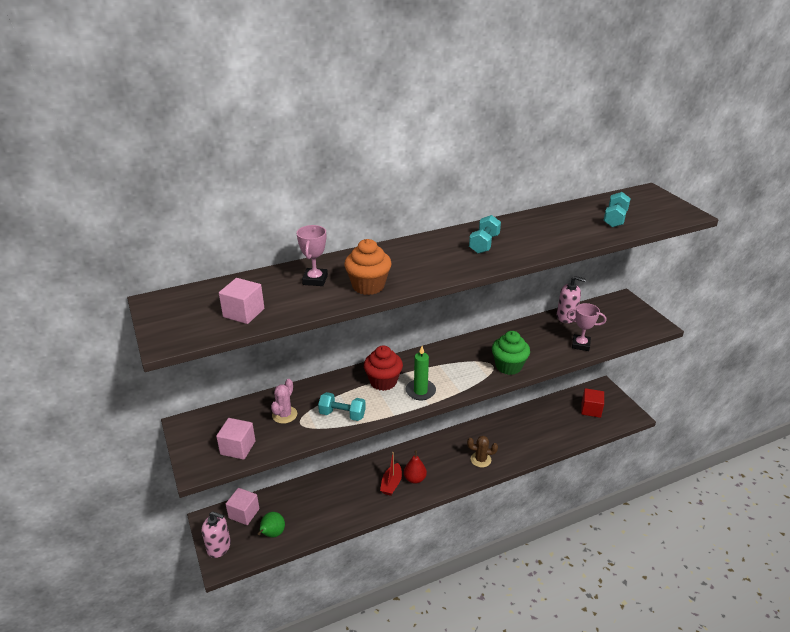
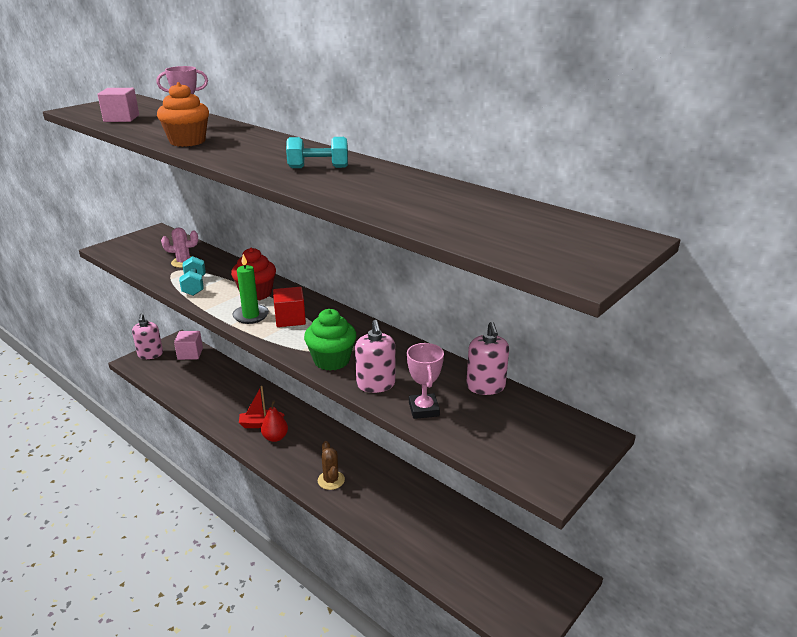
camera: 65 degrees right, 5 degrees down
pink cube [216,418,256,460] -> none
green pear [258,512,285,537] -> none
red cube [581,388,604,418] -> red cube moved to [273,287,306,327]
turquoise dumbbell [603,192,631,228] -> none
none -> pink soap dispenser [355,320,395,393]

